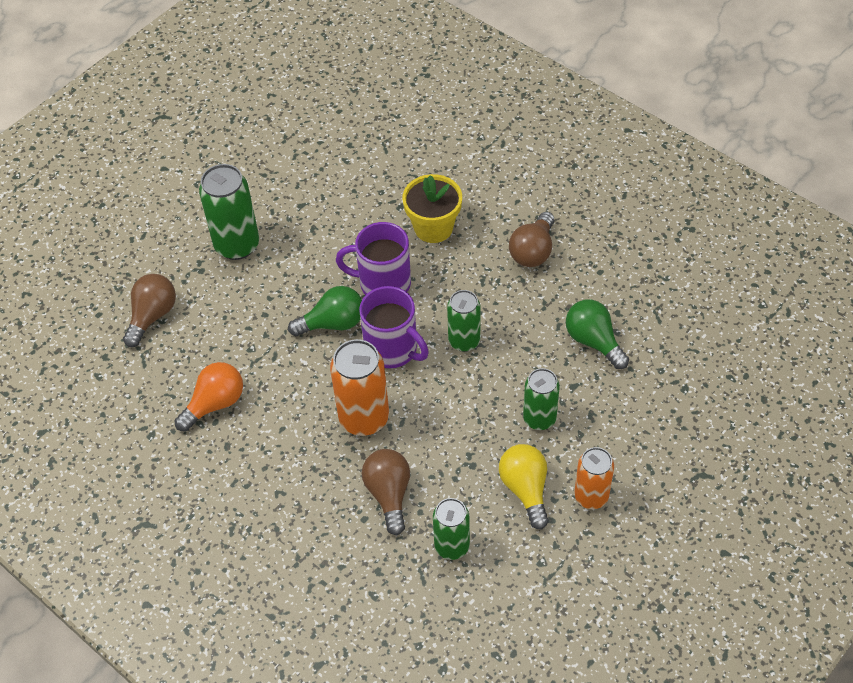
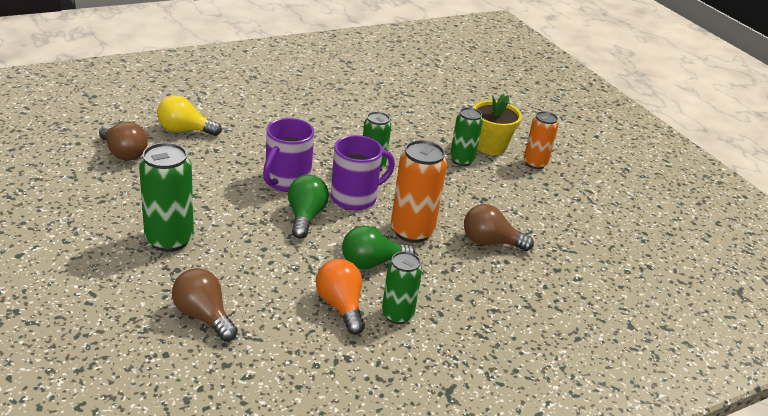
camera: 75 degrees left, 20 degrees down
yellow flower pot [402,174,462,243] -> yellow flower pot moved to [473,94,522,155]
green can [433,498,470,560] -> green can moved to [382,251,422,324]
yellow light bulb [499,444,549,530] -> yellow light bulb moved to [157,95,222,136]
brown light bulb [509,212,554,267] -> brown light bulb moved to [99,122,148,161]
green light bulb [566,299,629,369] -> green light bulb moved to [342,226,415,270]

